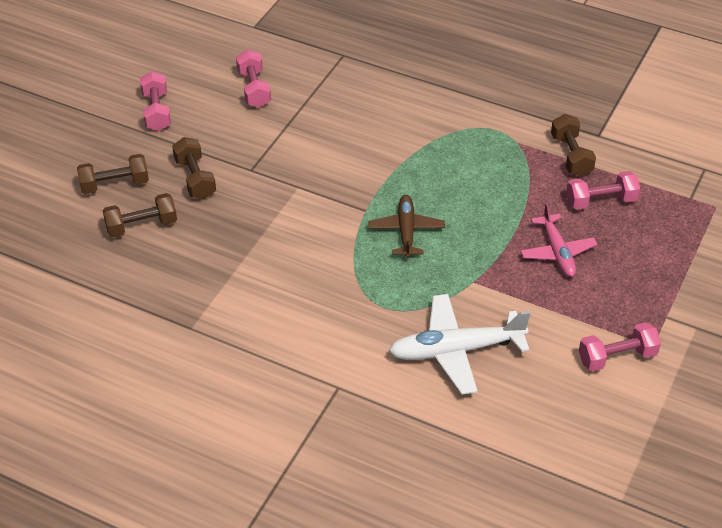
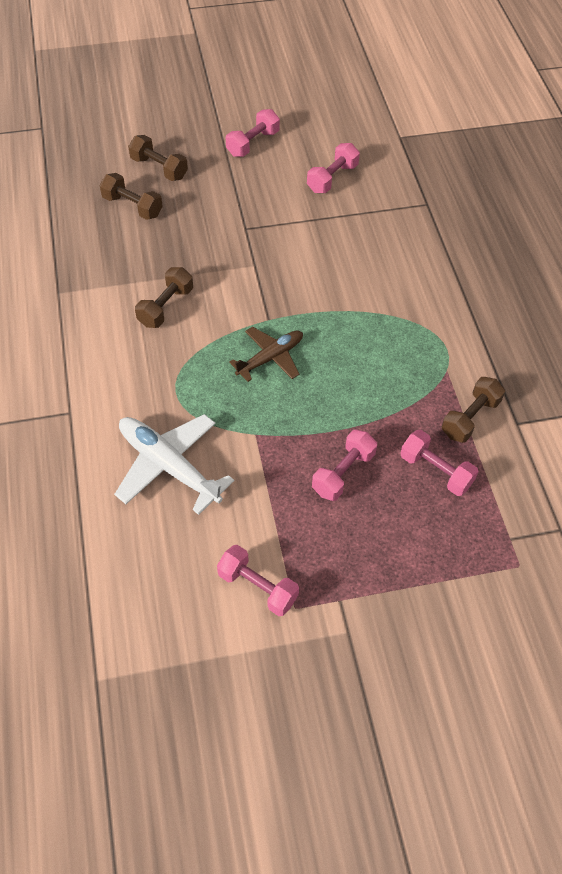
camera: 50 degrees right, 10 degrees up
brown dumbbell [172,137,216,199] -> brown dumbbell moved to [135,267,193,328]
pink plane [520,203,597,277] -> pink dumbbell [312,429,377,501]

